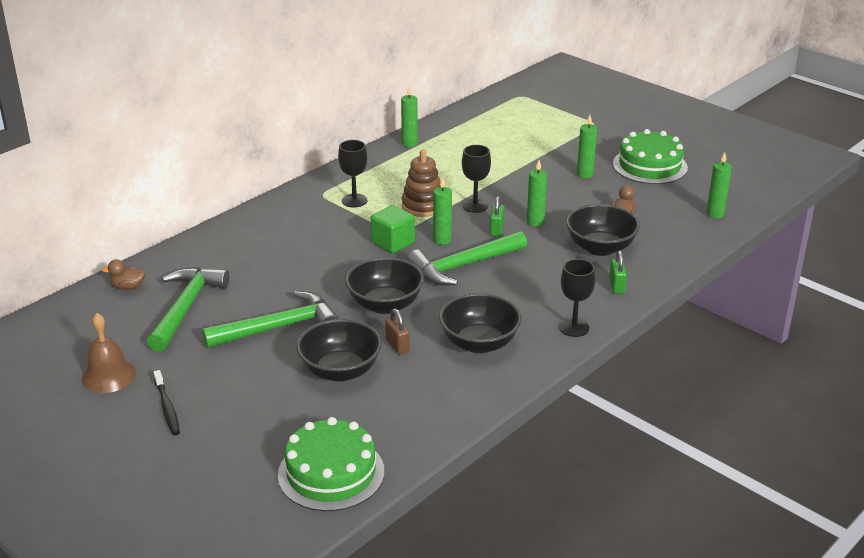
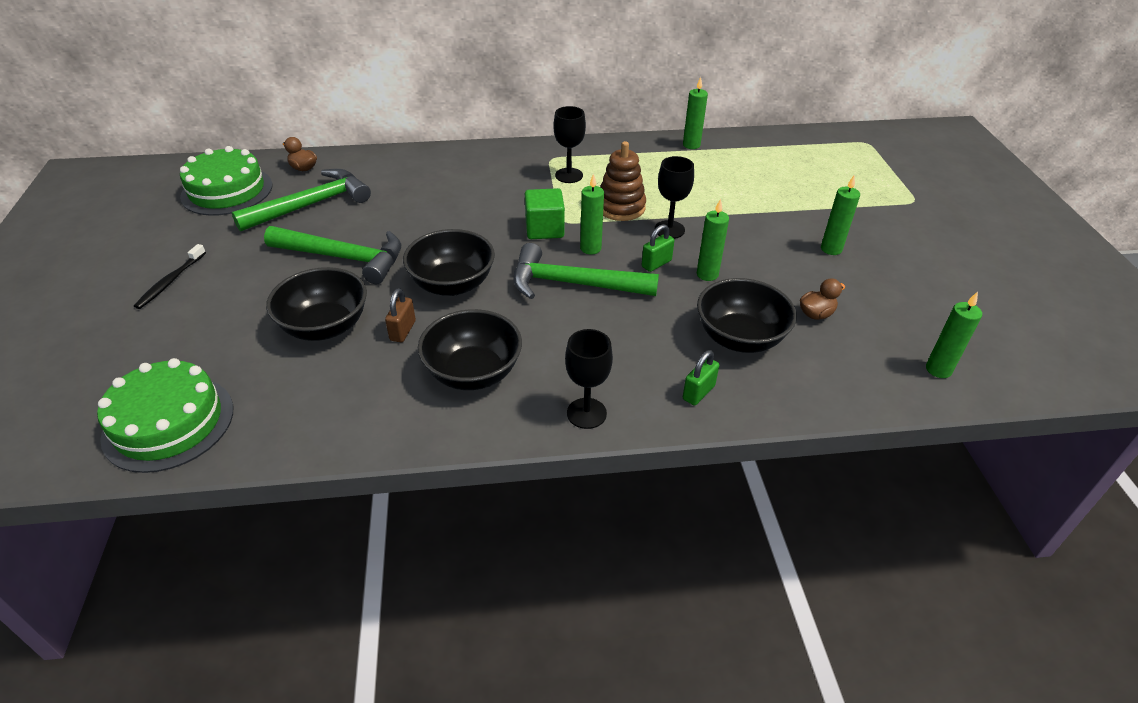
camera: 40 degrees right, 10 degrees up
brown bell [81,313,136,393] -> none
green cake [613,129,688,184] -> green cake moved to [180,146,273,216]

